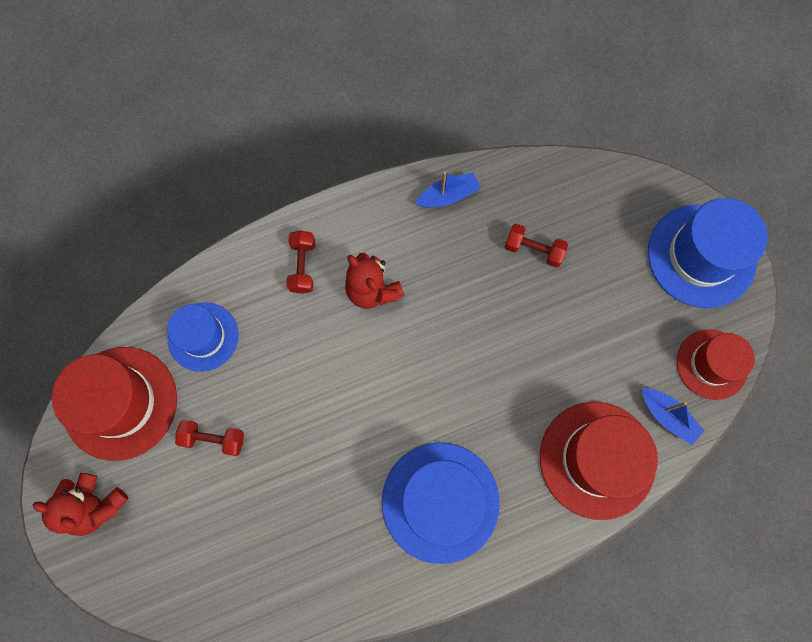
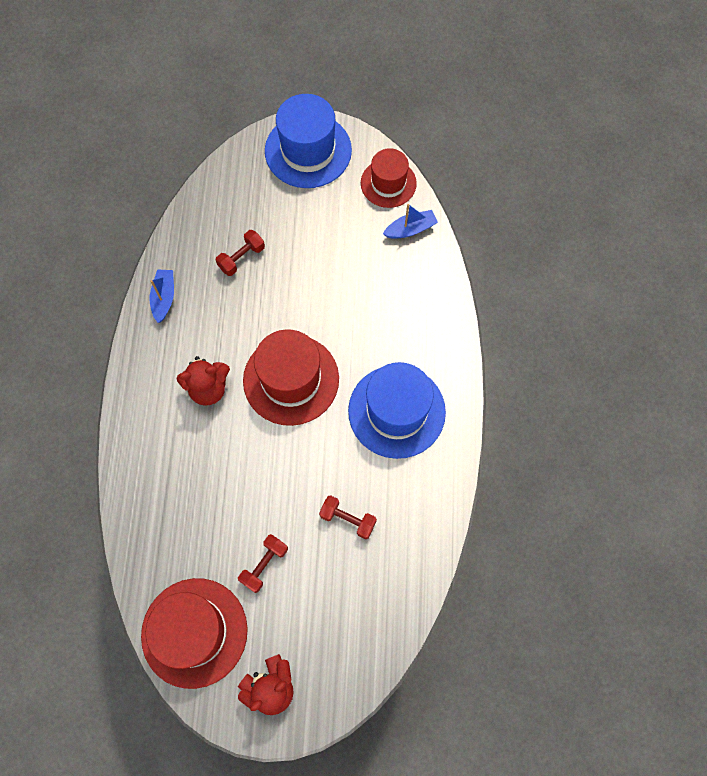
camera: 65 degrees left, 5 degrees down
blue hat [167,302,239,372] -> none
red dumbbell [286,230,315,294] -> red dumbbell moved to [319,495,377,539]
red hat [540,402,658,520] -> red hat moved to [243,329,339,426]

